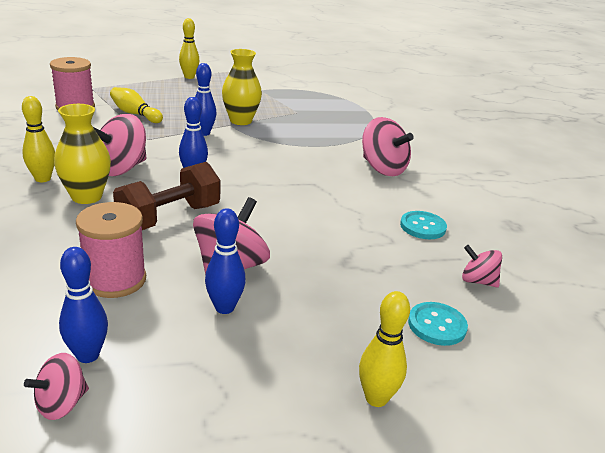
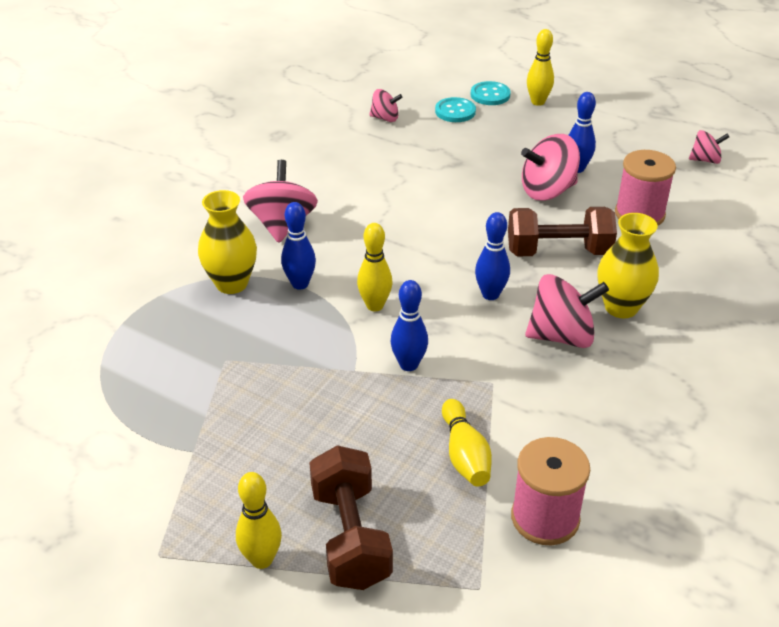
camera: 135 degrees left, 10 degrees up
yellow bowling pin [22,96,55,182] -> yellow bowling pin moved to [357,223,393,311]
blue bowling pin [59,247,108,363] -> blue bowling pin moved to [281,202,316,290]
yellow vase [222,49,262,125] -> yellow vase moved to [198,190,257,294]
turquoise button [400,211,447,239] -> turquoise button moved to [471,81,511,105]
pink spinning top [462,245,502,287] -> pink spinning top turned 60 degrees counterclockwise [369,89,402,122]
none -> brown dumbbell [309,445,393,590]

